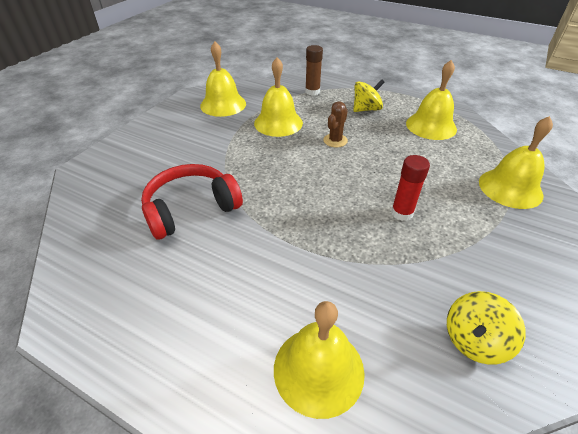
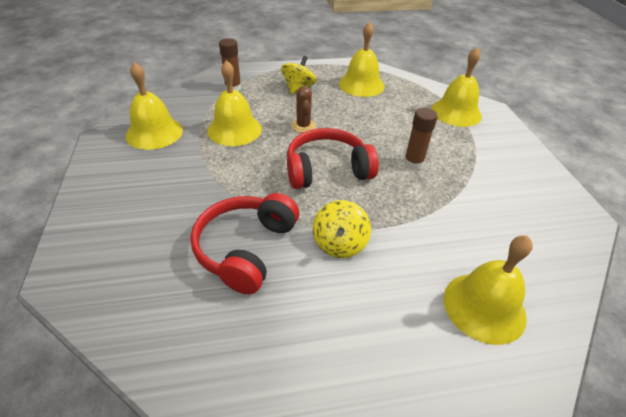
camera: 40 degrees left, 0 degrees up
red glue stick [391,155,430,221] -> brown glue stick [404,108,438,169]
yellow spinning top [447,291,526,364] -> yellow spinning top moved to [313,200,371,258]
none -> red headphones [287,128,379,189]

